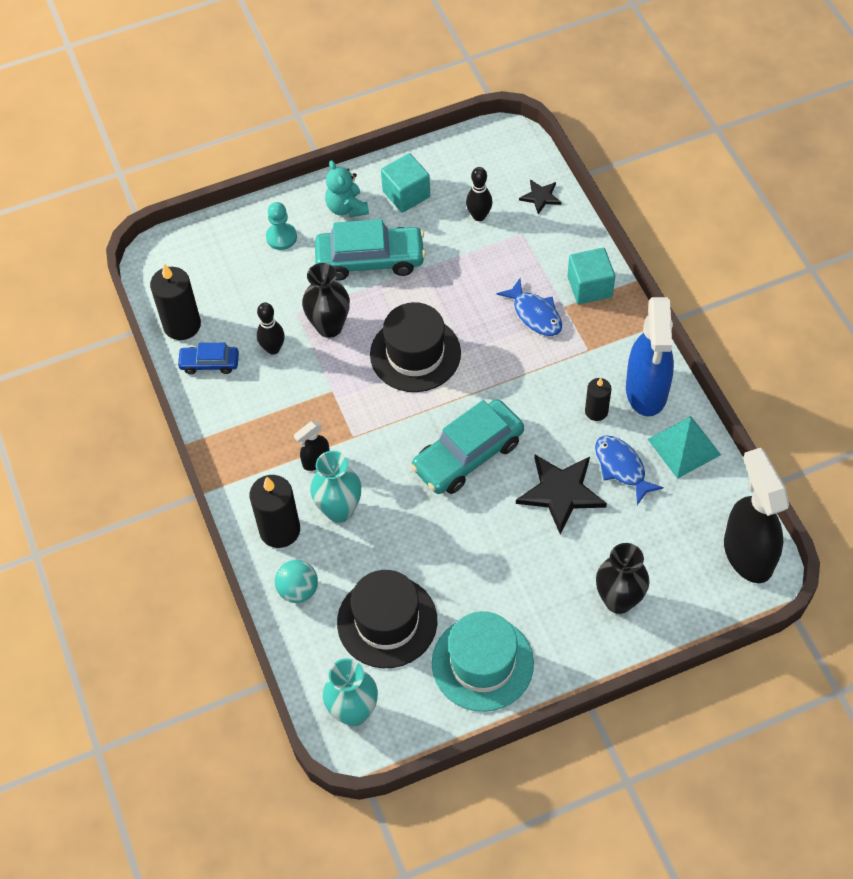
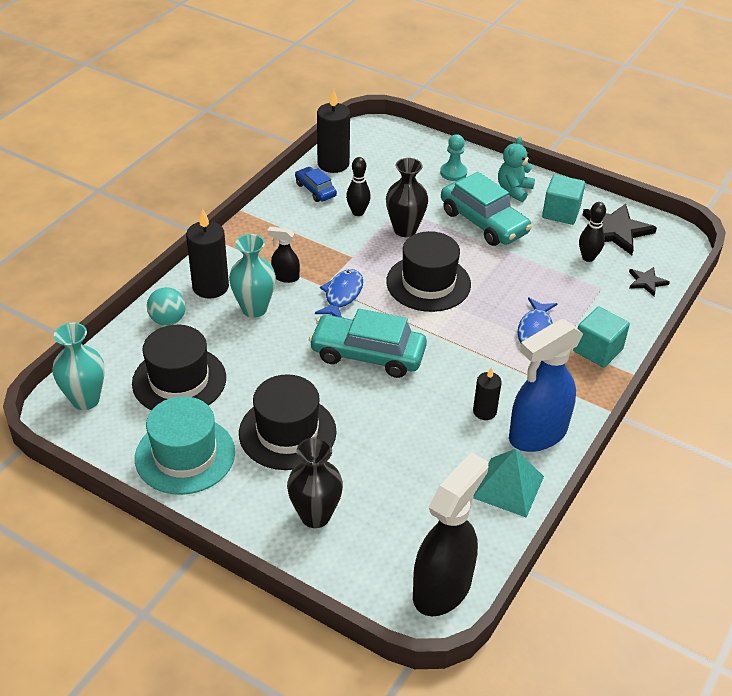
camera: 50 degrees right, 15 degrees down
black star [516,455,607,535] -> black star moved to [583,203,657,255]
blue fish [595,435,664,505] -> blue fish moved to [315,269,363,317]
none -> black hat [239,374,337,470]

